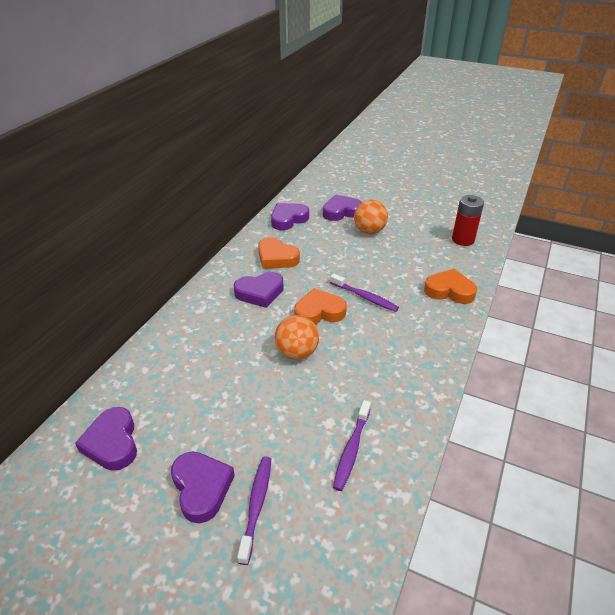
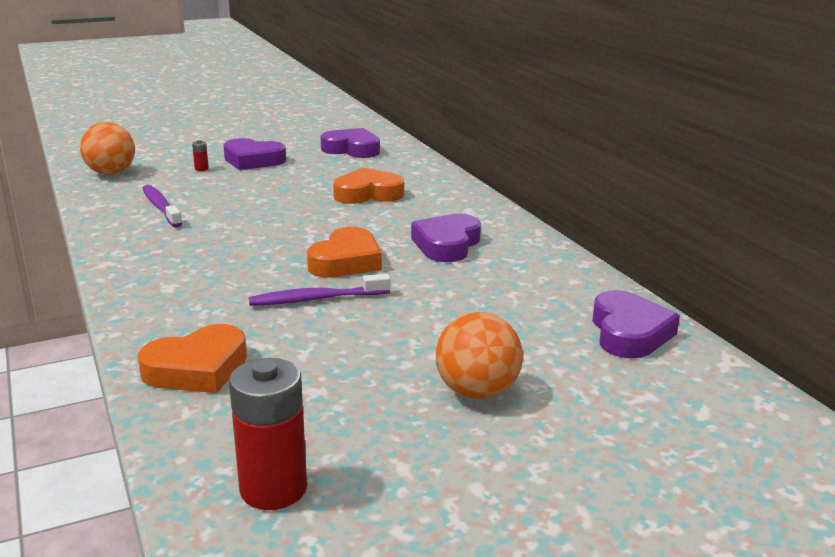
camera: 130 degrees right, 15 degrees down
purple toothbrush [237,456,271,565] -> red battery [192,140,209,171]
orange heart [258,237,300,269] -> orange heart moved to [333,168,404,204]
orange ball [274,315,319,360] -> orange ball moved to [80,122,135,175]
purple heart [323,195,362,221] -> none

